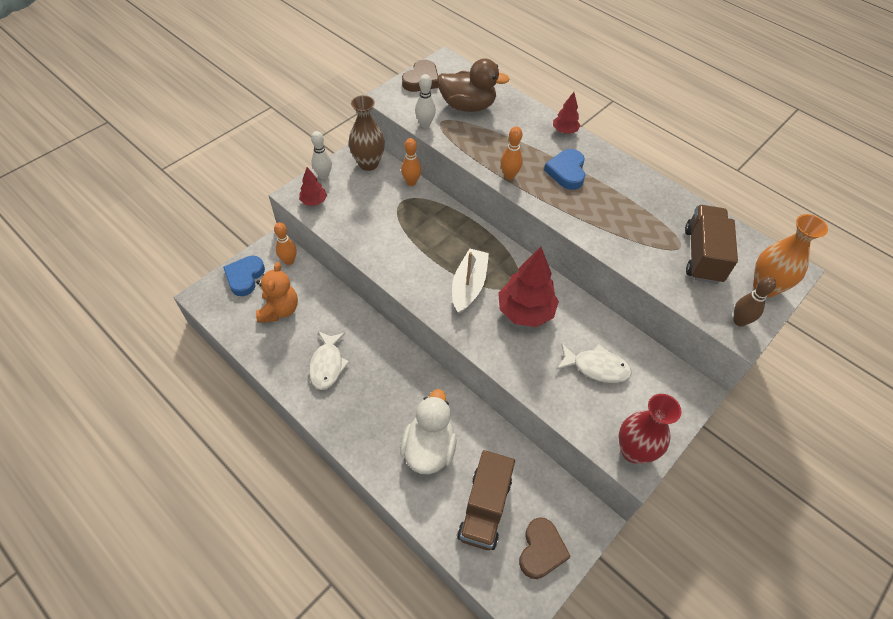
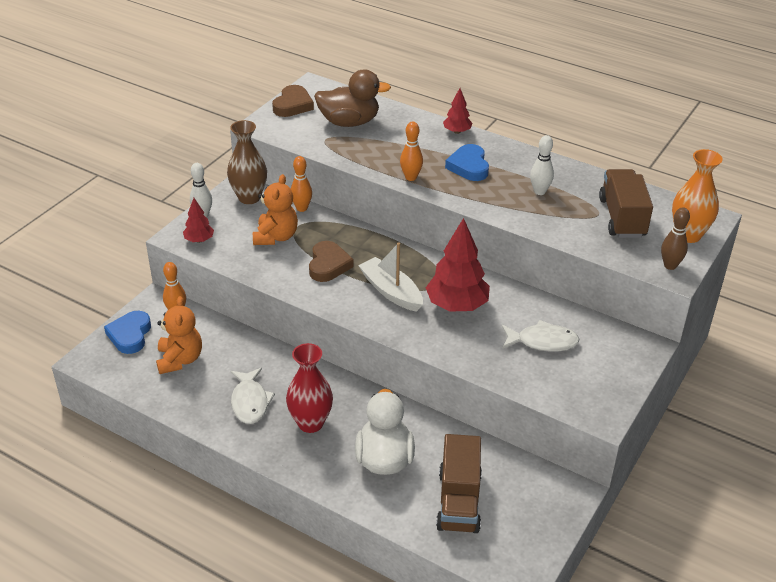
camera: 10 degrees left, 15 degrees down
white bowling pin [415,74,436,128] -> white bowling pin moved to [530,135,554,195]
white boat [452,249,489,314] -> white boat turned 45 degrees counterclockwise [358,243,423,312]
brown heart [519,517,571,579] -> brown heart moved to [309,241,354,282]
red vase [618,394,681,464] -> red vase moved to [286,343,333,433]
none -> orange teddy bear [253,174,298,245]

